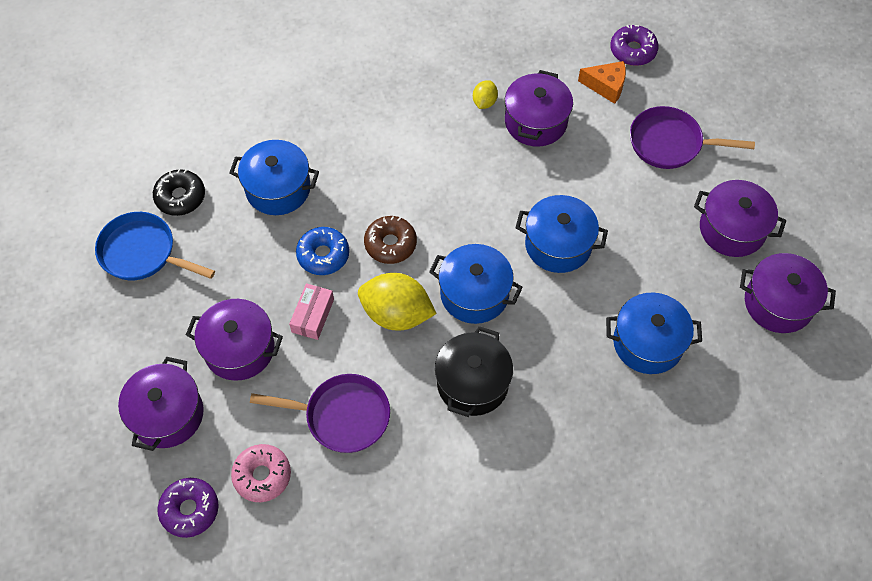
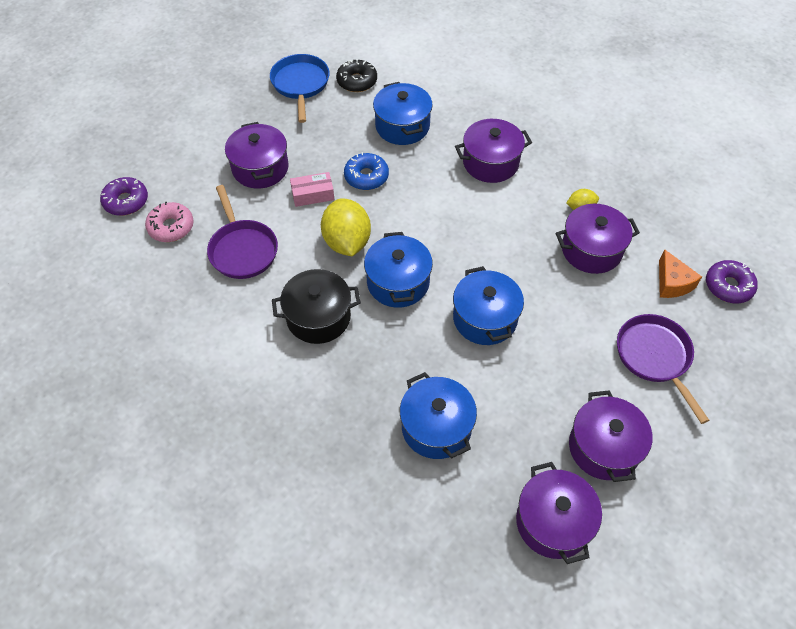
camera: 60 degrees right, 5 degrees down
purple pot [118,357,204,451] -> purple pot moved to [455,119,532,183]
brown donut [364,216,417,264] -> none

